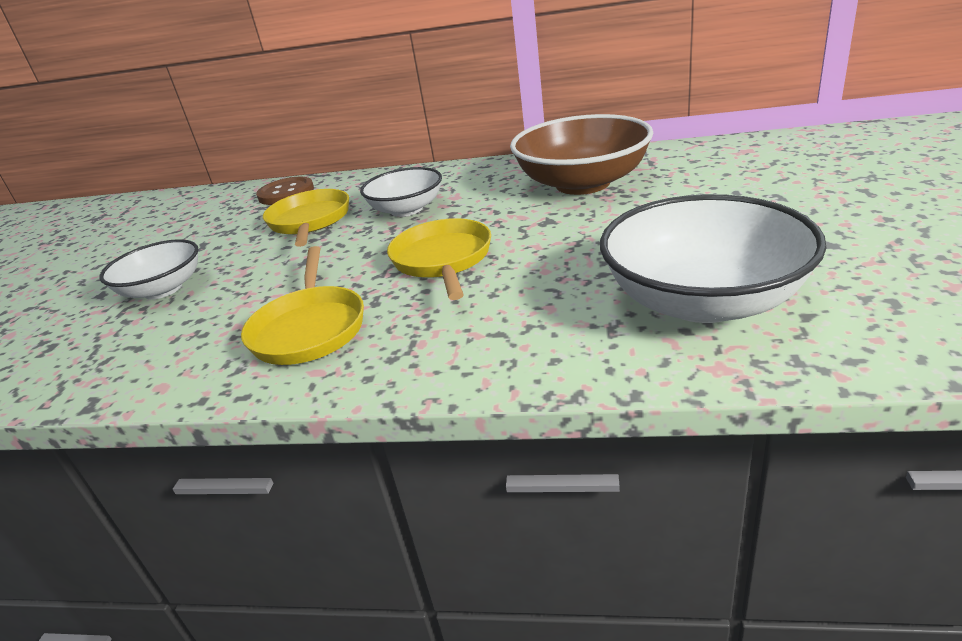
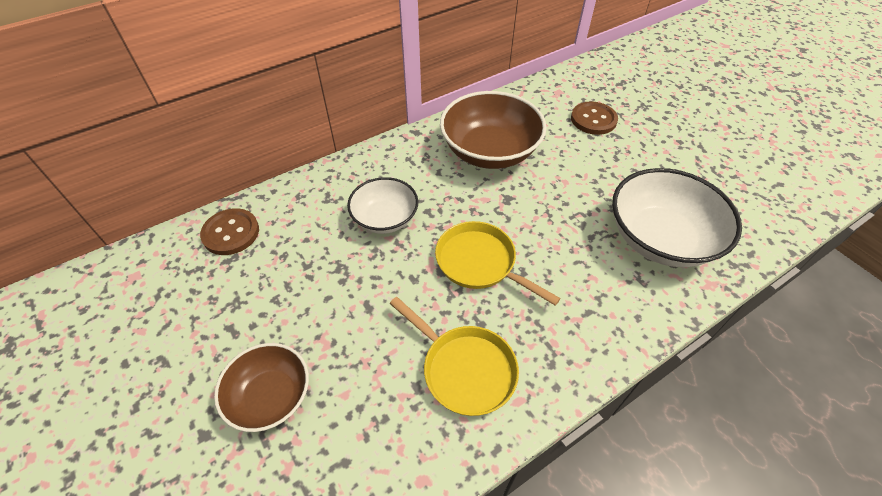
camera: 45 degrees left, 20 degrees up
white bowl [99,239,199,299] -> brown bowl [214,343,309,432]
yellow pan [263,189,349,247] -> none
none -> brown button [571,101,618,135]

